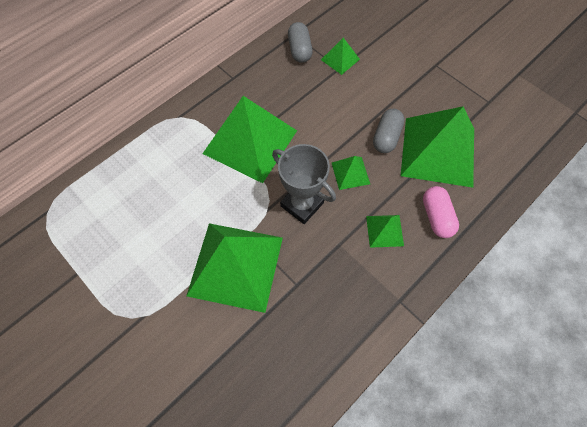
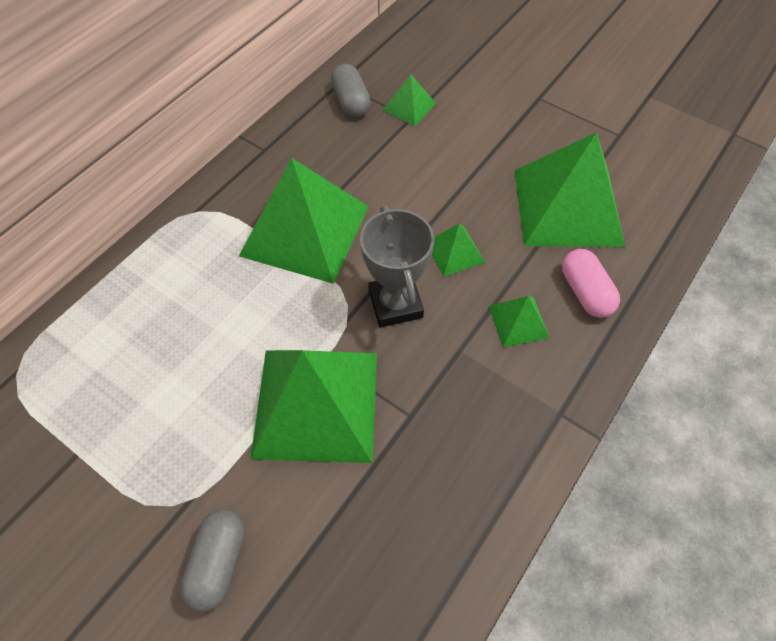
camera: 10 degrees left, 5 degrees down
grey trophy [272,144,336,224] -> grey trophy turned 45 degrees clockwise [360,205,434,328]
grey capsule [373,109,404,153] -> grey capsule moved to [180,509,245,612]

